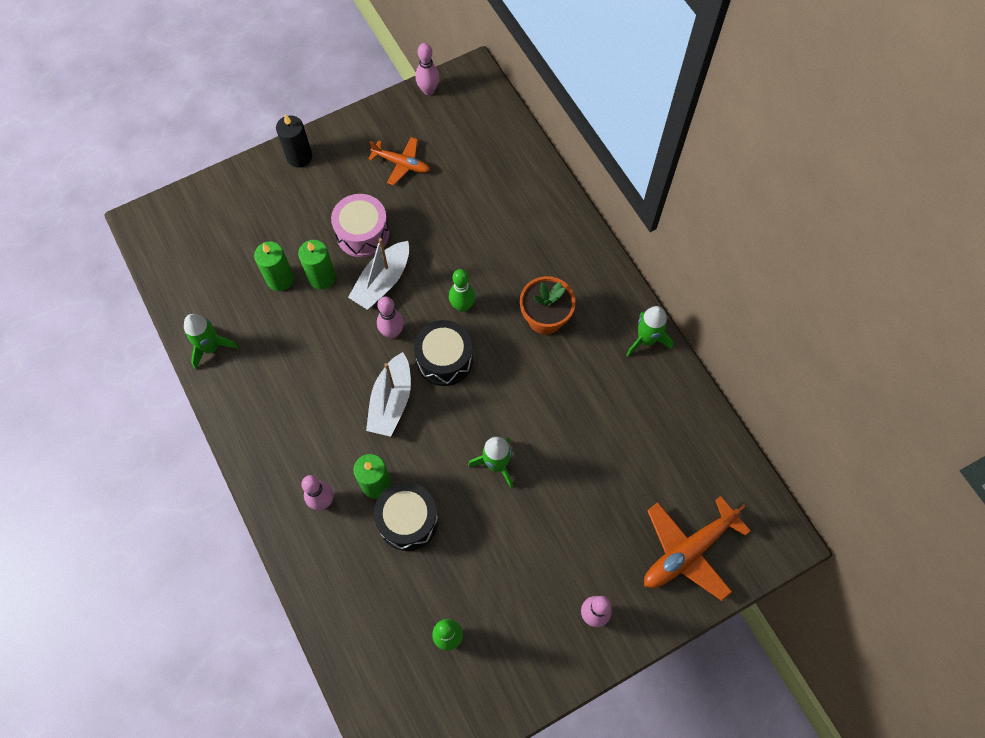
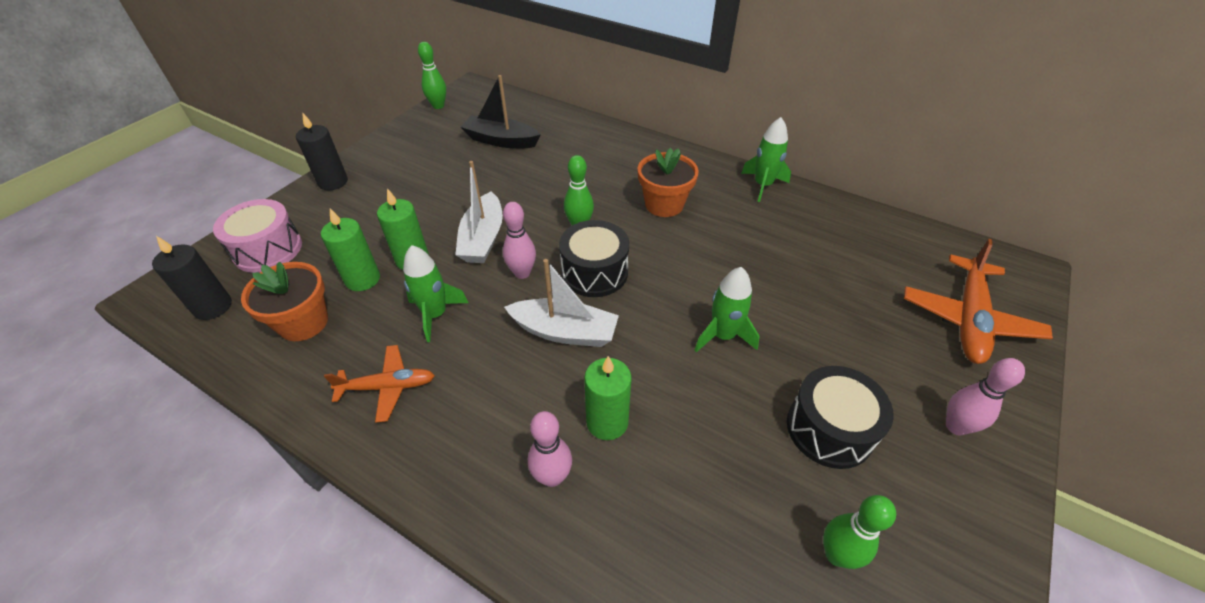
camera: 30 degrees left, 20 degrees down
green rocket [184,314,238,369] -> green rocket moved to [403,245,468,342]
pink drum [331,194,390,257] -> pink drum moved to [213,199,302,273]
white boat [366,352,411,437] -> white boat turned 60 degrees counterclockwise [504,259,619,347]
orange plane [368,137,430,185] -> orange plane moved to [324,345,435,423]
black drum [374,482,438,551] -> black drum moved to [787,366,894,469]
pink bowling pin [415,43,440,95] -> green bowling pin [418,42,446,109]
none -> black candle [152,236,232,320]
none -> orange flower pot [241,261,328,341]
none -> black boat [461,75,541,148]

